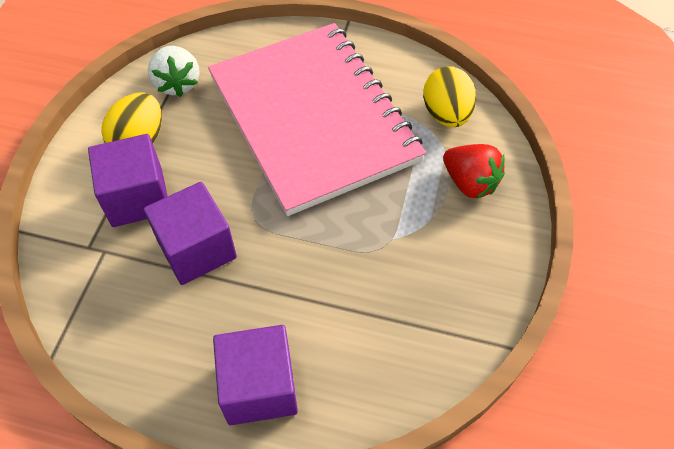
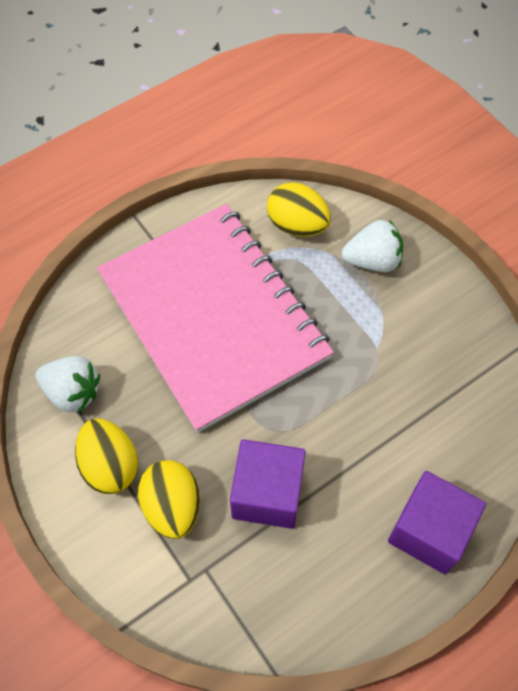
camera: 50 degrees left, 5 degrees up
purple cube [88,134,168,227] -> yellow egg [138,460,200,539]
pink notebook [208,23,426,216] -> pink notebook turned 45 degrees clockwise [97,204,334,433]
red strawberry [443,144,505,199] -> white strawberry [342,220,403,272]

